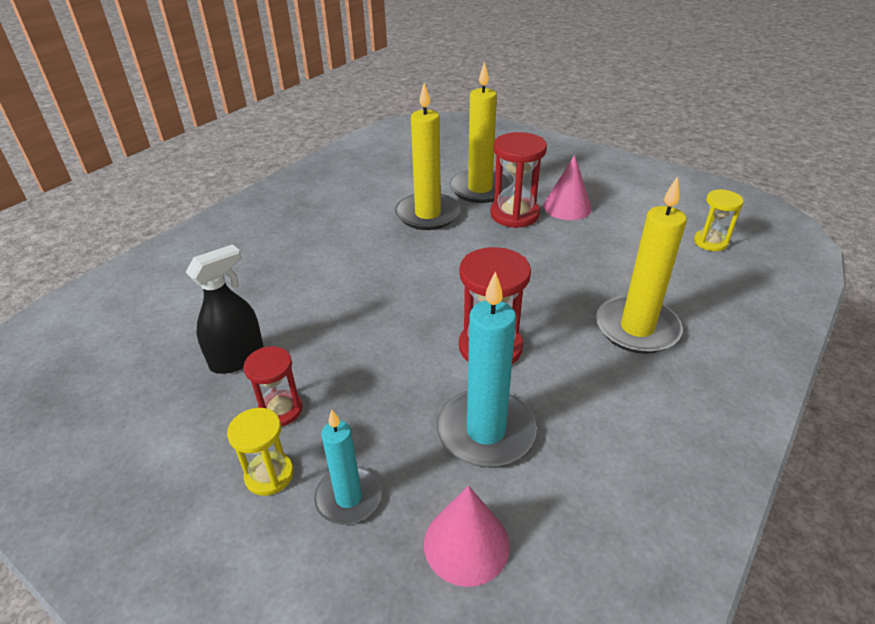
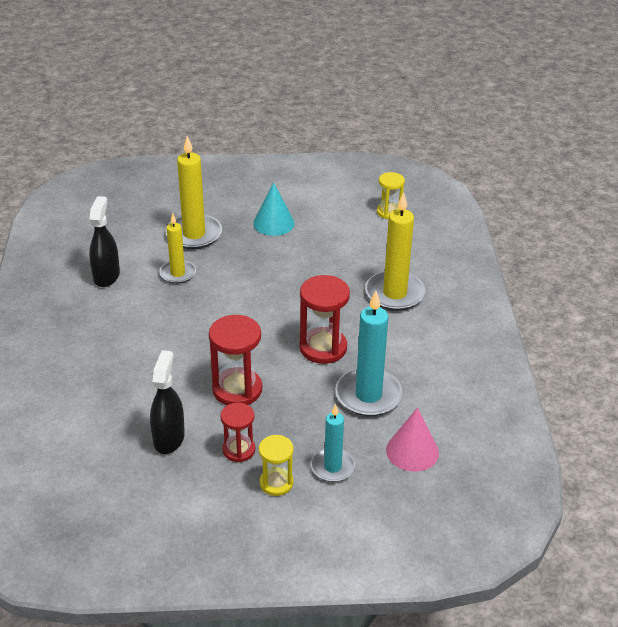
camera: 40 degrees left, 0 degrees up
yellow candle [395,83,461,230] -> yellow candle [159,214,196,284], size x0.62
red hourglass [490,132,547,228] -> red hourglass moved to [209,315,262,405]
pink cone [543,155,592,220] -> turquoise cone [253,182,295,236]
none -> black spray bottle [89,196,120,287]

